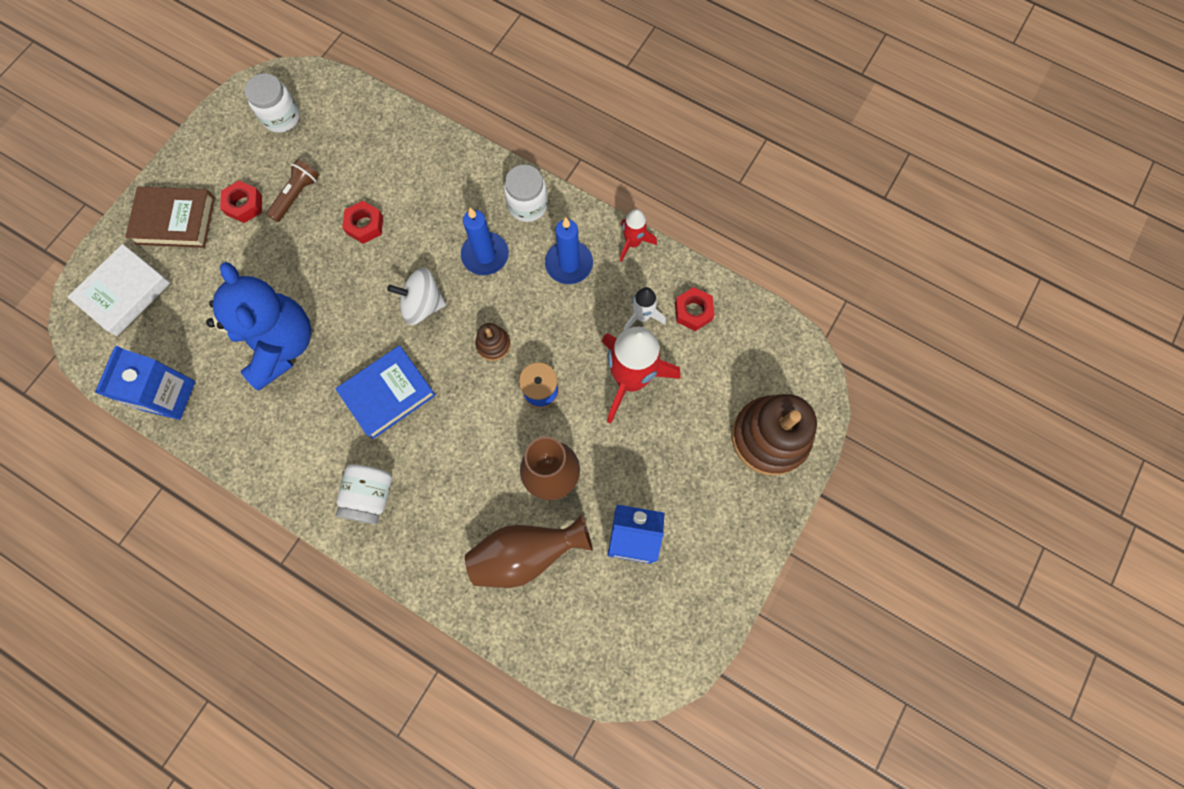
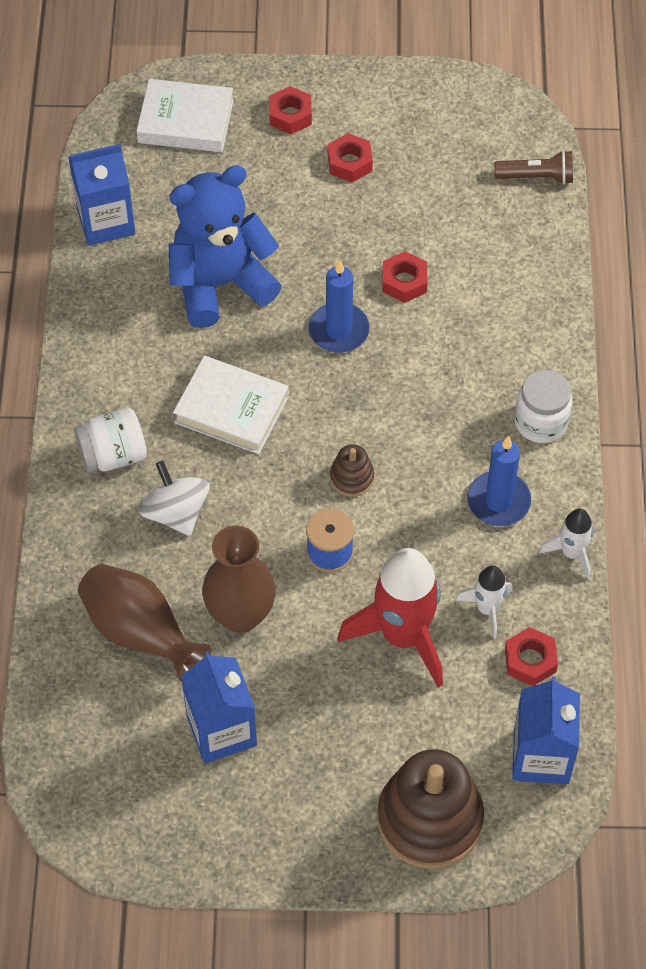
camera: 60 degrees right, 15 degrees down
brown book [125,187,215,248] -> red nut [269,86,312,134]
blue teddy bear [206,262,311,391] -> blue teddy bear turned 150 degrees counterclockwise [169,165,281,328]
white jar [245,73,300,133] -> none
brown flashlight [266,159,319,222] -> brown flashlight moved to [494,150,573,184]
blue book [336,345,436,439] -> white book [173,356,289,454]
white spinning top [387,268,446,325] -> white spinning top moved to [139,461,210,536]
blue candle [461,208,509,275] -> blue candle moved to [309,260,370,353]
red rocket [620,209,657,262] -> white rocket [539,509,593,580]
none -> blue carton [512,676,580,784]

